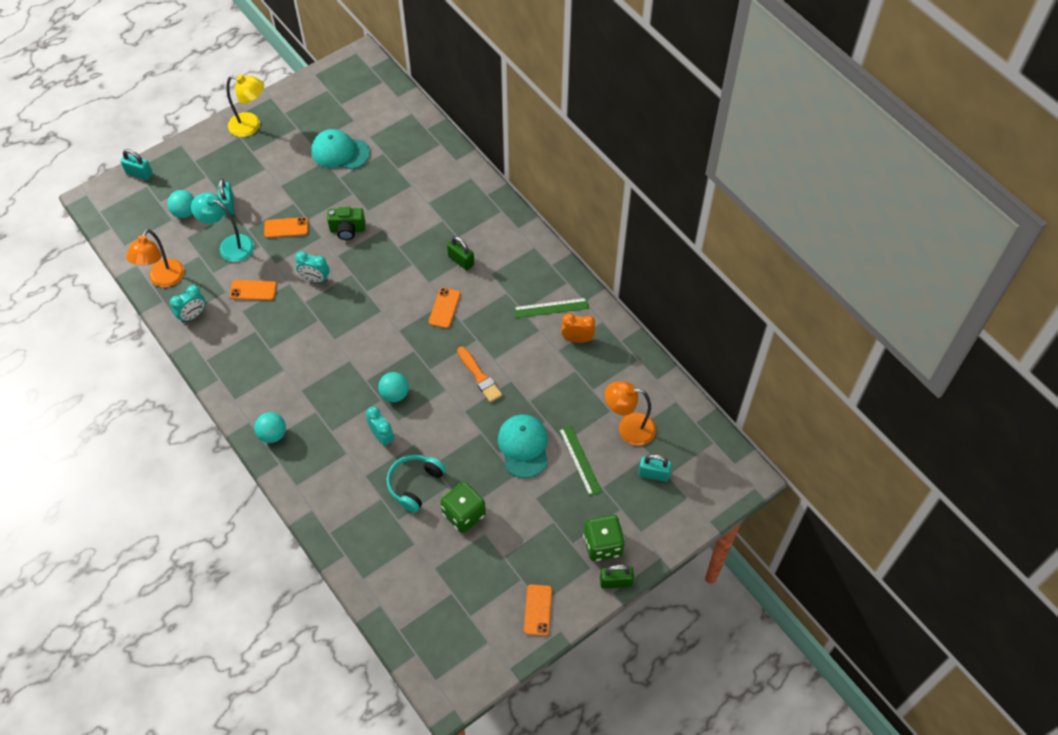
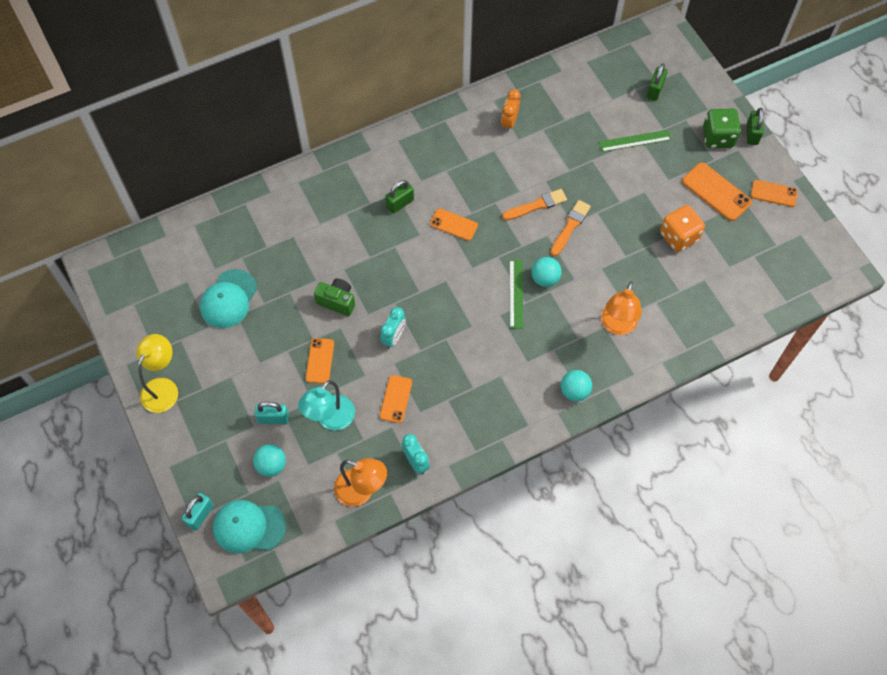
camera: 80 degrees left, 5 degrees up
green camera [327,207,365,240] -> green camera turned 75 degrees counterclockwise [314,278,355,316]
turquoise clock [366,406,395,447] -> none
turquoise headphones [387,455,446,513] -> none
green dice [440,482,486,533] -> orange dice [660,205,705,252]
turquoise cap [498,415,548,478] -> turquoise cap moved to [213,500,286,553]
green ruler [513,298,589,318] -> green ruler moved to [510,260,523,329]
orange lamp [605,381,656,446] -> orange lamp moved to [601,281,642,335]
turquoise padlock [638,454,672,482] -> green padlock [647,63,667,101]
none -> orange brush [550,200,591,256]
none -> orange phone [682,163,752,221]

